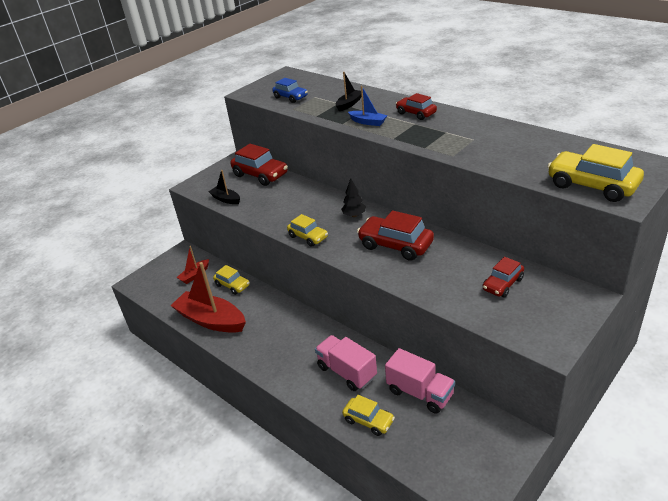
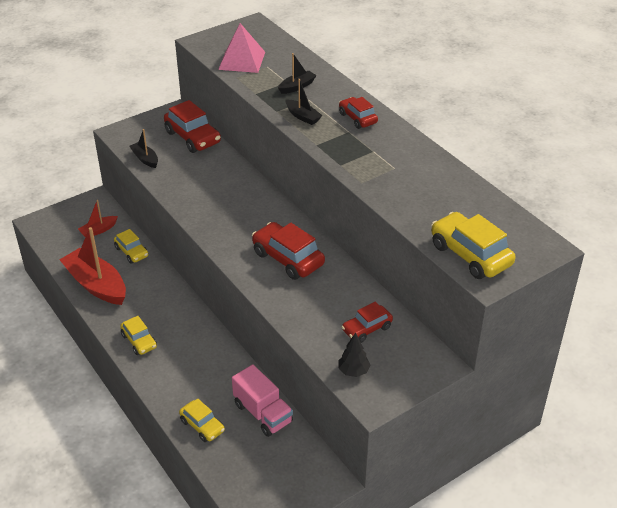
camera: 10 degrees right, 5 degrees up
blue car [272,78,308,103] -> pink pyramid [218,23,265,73]
yellow car [287,214,328,247] -> yellow car moved to [120,316,157,355]
pink truck [315,335,377,391] -> none
black tree [341,178,366,217] -> black tree moved to [338,333,370,377]
blue boat [348,86,387,126] -> black boat [286,79,323,125]

